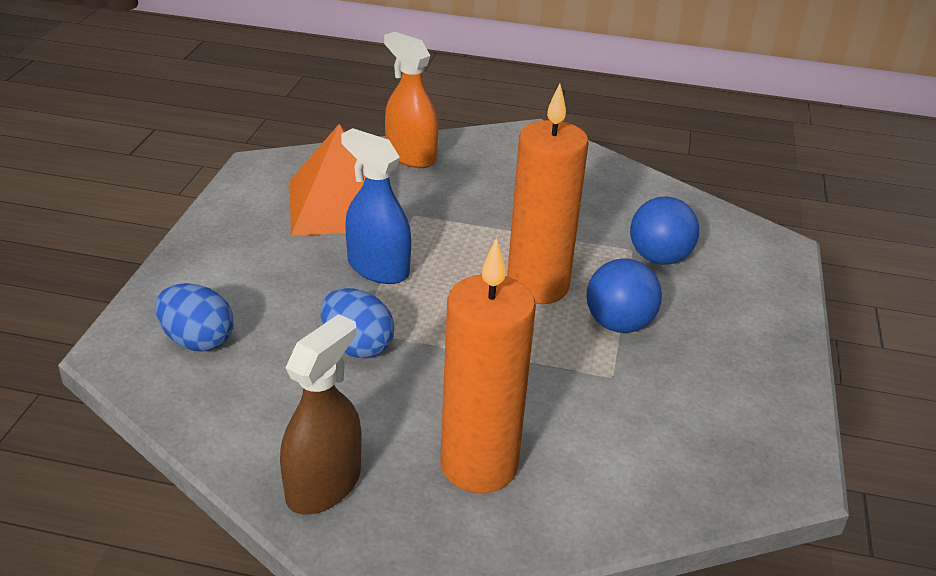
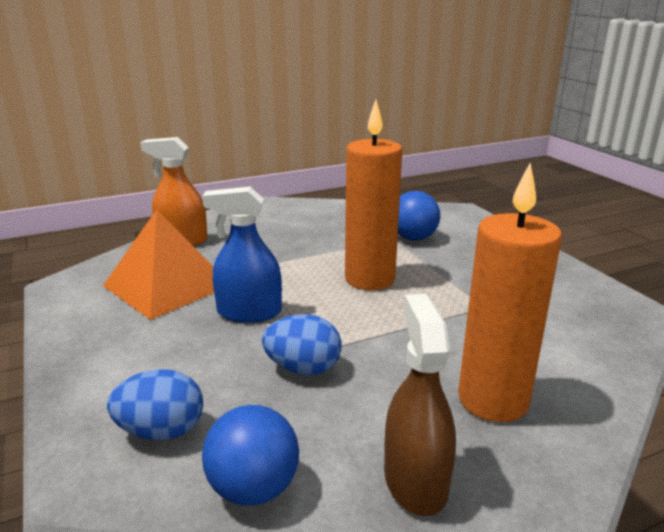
camera: 35 degrees left, 10 degrees down
blue ball [586,259,662,333] -> blue ball moved to [202,405,299,506]

